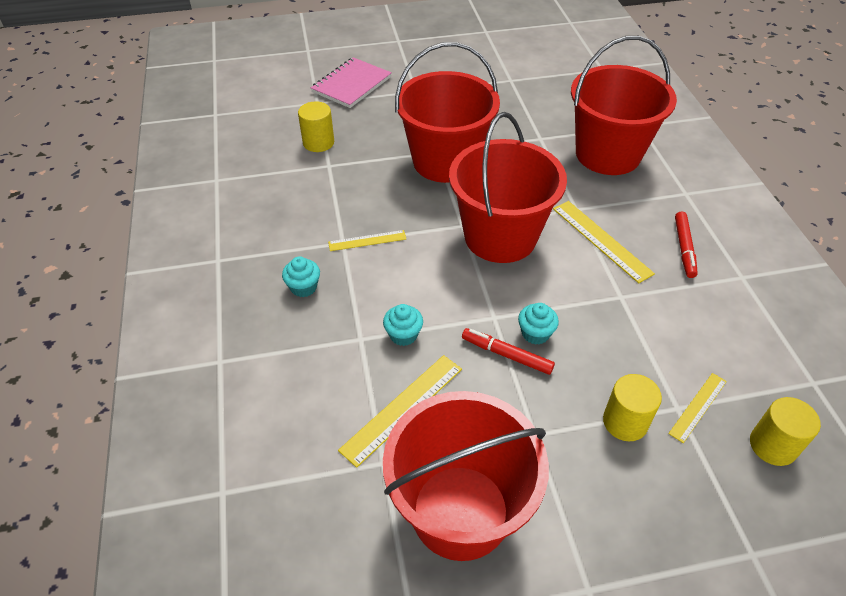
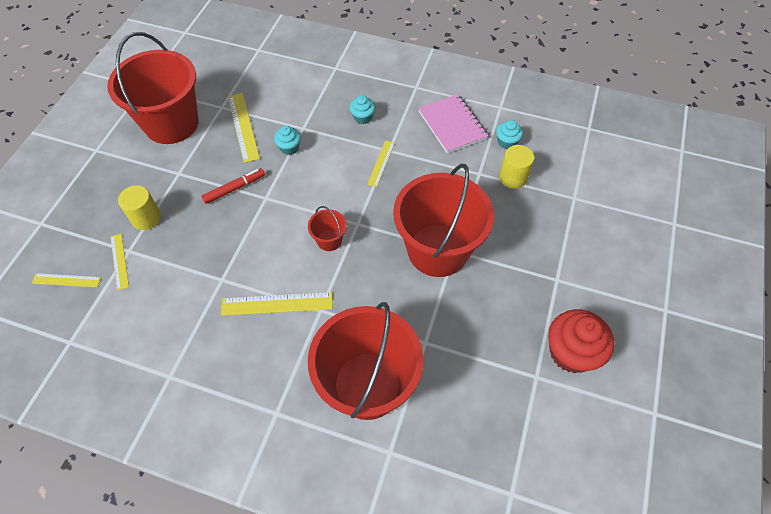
camera: 120 degrees right, 10 degrees up
pink notebook [311,57,392,108] -> pink notebook moved to [418,94,488,153]
red bucket [449,112,567,263] -> red bucket [308,206,347,251], size x0.42
turquoise cupcake [518,303,559,345] -> turquoise cupcake moved to [496,120,523,149]
red marker [675,212,698,278] -> none
yellow cylinder [750,397,821,466] -> yellow ruler [32,273,101,287]
none -> red cupcake [548,309,614,373]

